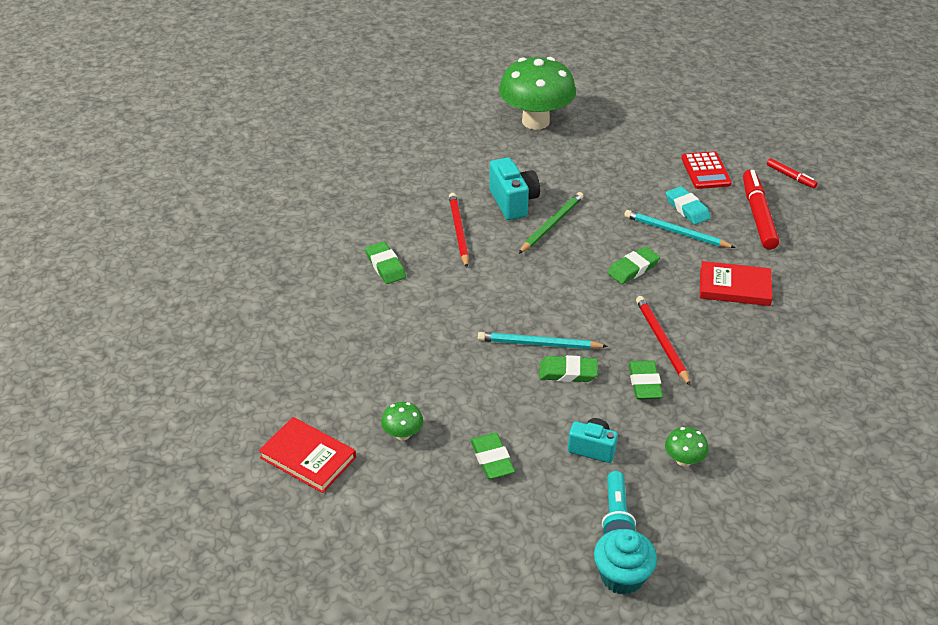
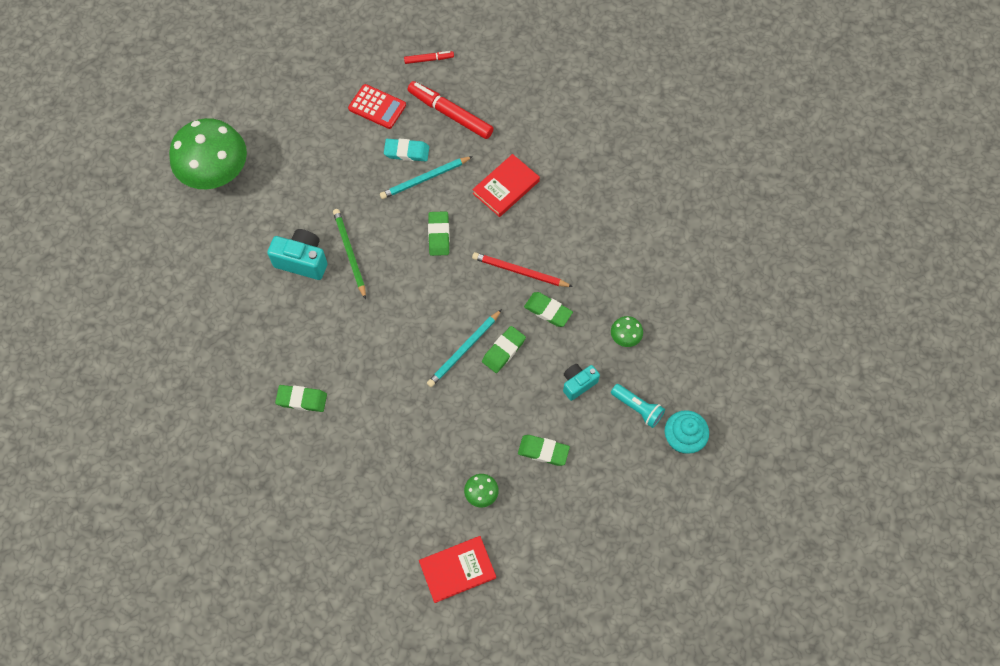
camera: 55 degrees left, 25 degrees up
red pencil [449,193,469,268] -> none

